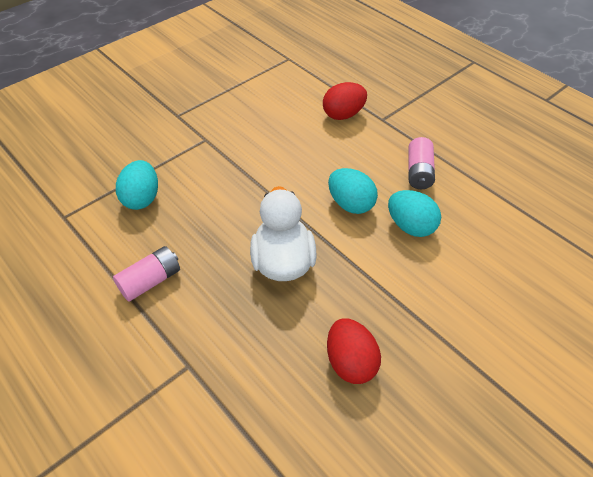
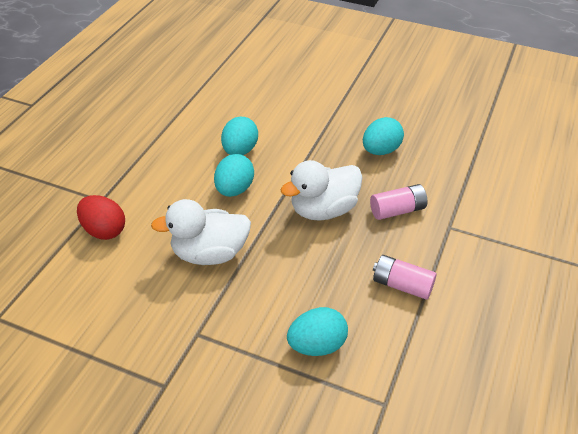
camera: 115 degrees left, 5 degrees down
red egg [327,318,381,384] -> turquoise egg [363,117,404,155]
pink battery [408,137,435,189] -> pink battery moved to [370,184,427,220]
none -> white duck [151,199,251,265]

